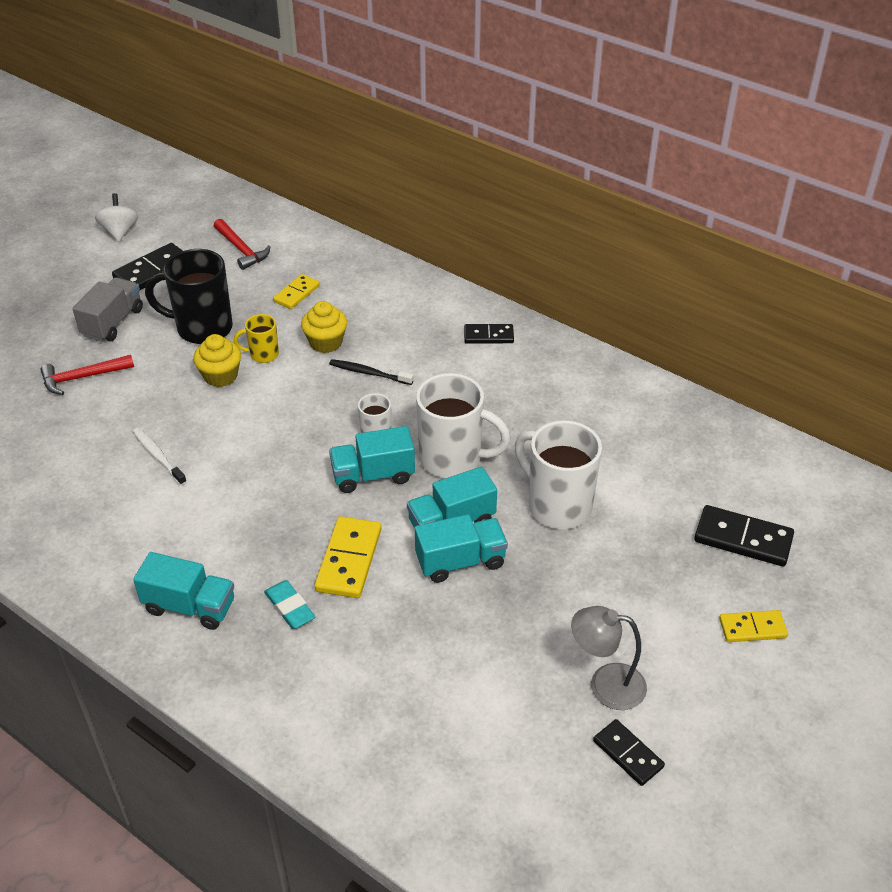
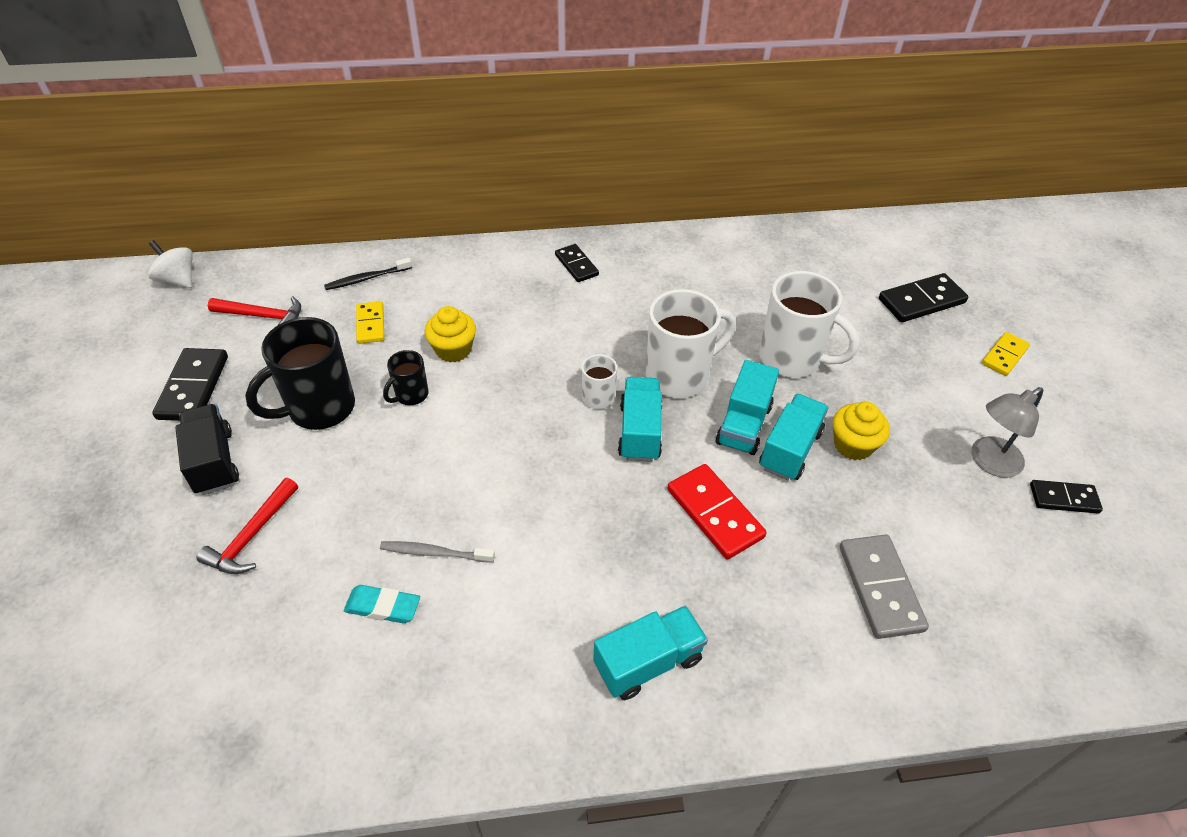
camera: 45 degrees left, 5 degrees up
grey truck [73,277,143,342] -> black truck [175,404,239,495]
white spinning top [95,193,138,242] -> white spinning top moved to [148,240,193,288]
white toothbrush [133,428,187,485] -> grey toothbrush [380,541,495,563]
yellow cupcake [193,334,241,387] -> yellow cupcake moved to [833,402,890,460]
yellow mug [234,314,279,363] -> black mug [383,350,428,405]
turquoise eraser [264,580,315,629] -> turquoise eraser moved to [344,585,420,623]
yellow domino [315,516,381,598] -> red domino [667,464,767,559]
black toothbrush [329,359,414,385] -> black toothbrush moved to [324,258,412,290]
turquoise truck [329,426,415,493] -> turquoise truck turned 150 degrees clockwise [618,377,662,462]
black domino [464,324,514,344] -> black domino turned 75 degrees counterclockwise [555,244,599,282]
white mug [515,420,602,529] -> white mug turned 150 degrees counterclockwise [759,271,859,378]
none -> grey domino [839,535,929,639]

